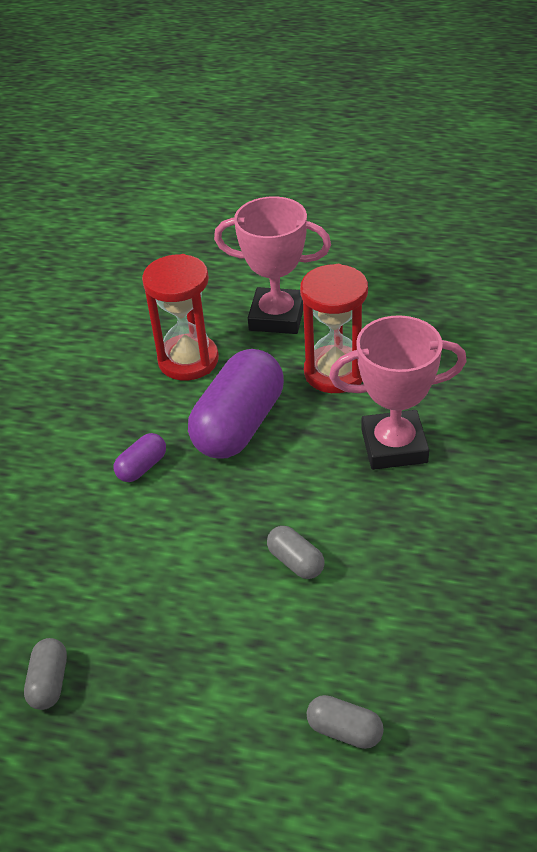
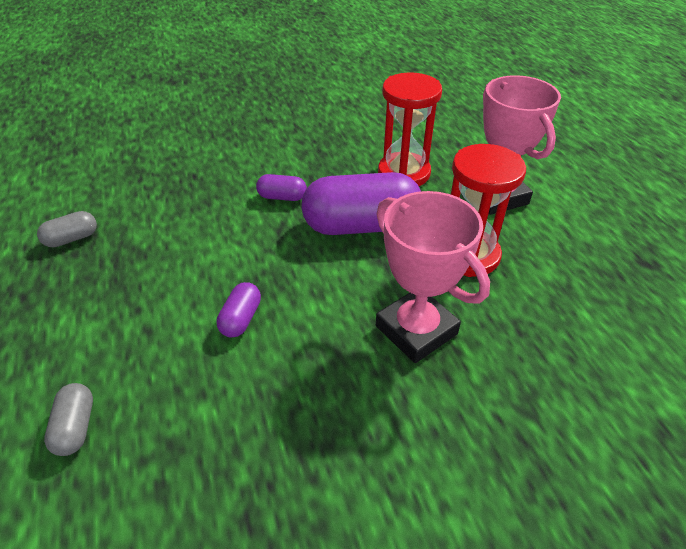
camera: 55 degrees right, 0 degrees up
grey capsule [267,526,324,579] -> purple capsule [216,282,261,338]

